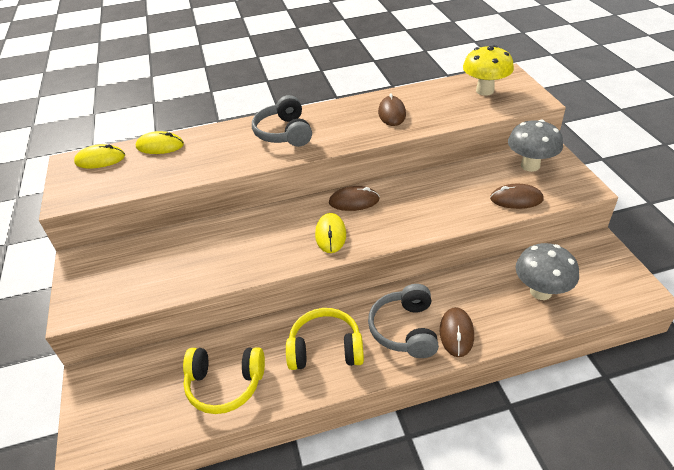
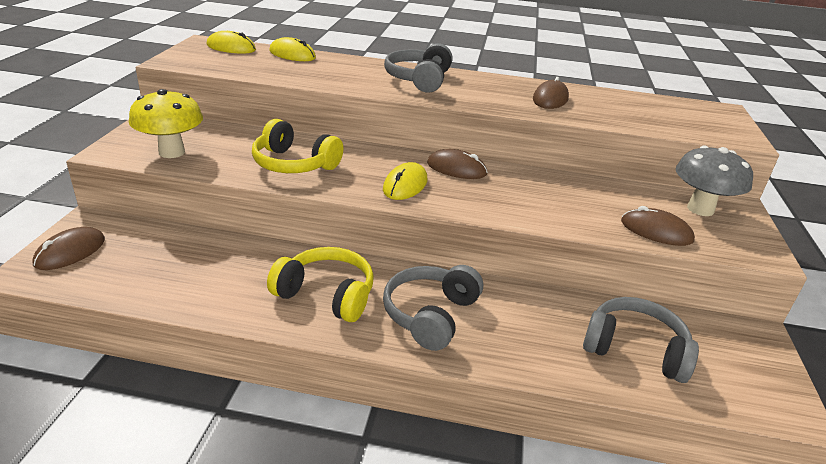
camera: 20 degrees right, 10 degrees down
yellow headphones [183,347,265,414] -> yellow headphones moved to [252,119,344,173]
brown mouse [440,307,474,357] -> brown mouse moved to [33,227,105,270]
yellow mushroom [463,45,514,96] -> yellow mushroom moved to [129,89,203,158]
grey mushroom [516,243,579,300] -> grey headphones [583,297,699,383]

